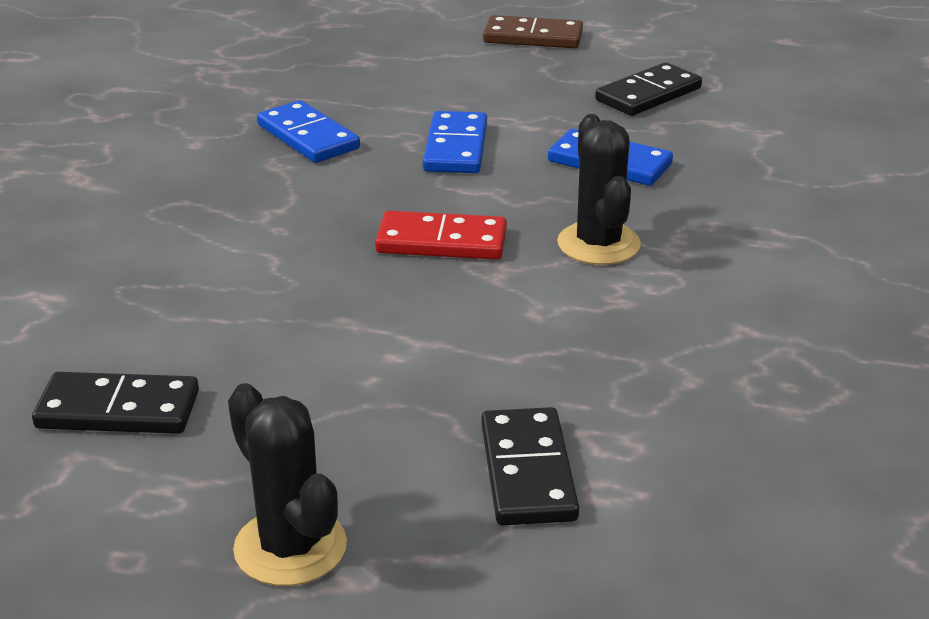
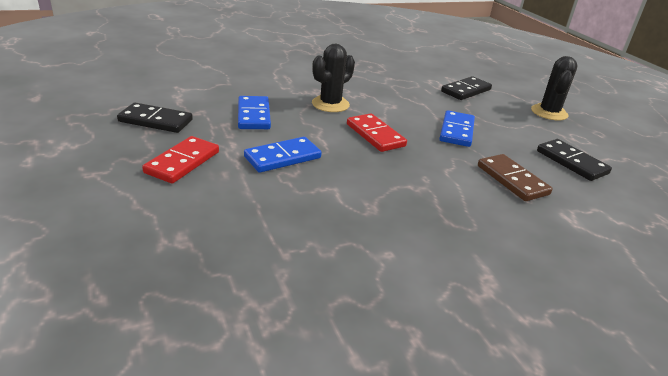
camera: 130 degrees left, 0 degrees up
blue domino [257,100,360,163] -> blue domino moved to [439,110,475,147]
brown domino [483,15,583,48] -> brown domino moved to [478,154,553,201]
none -> red domino [142,136,219,183]

